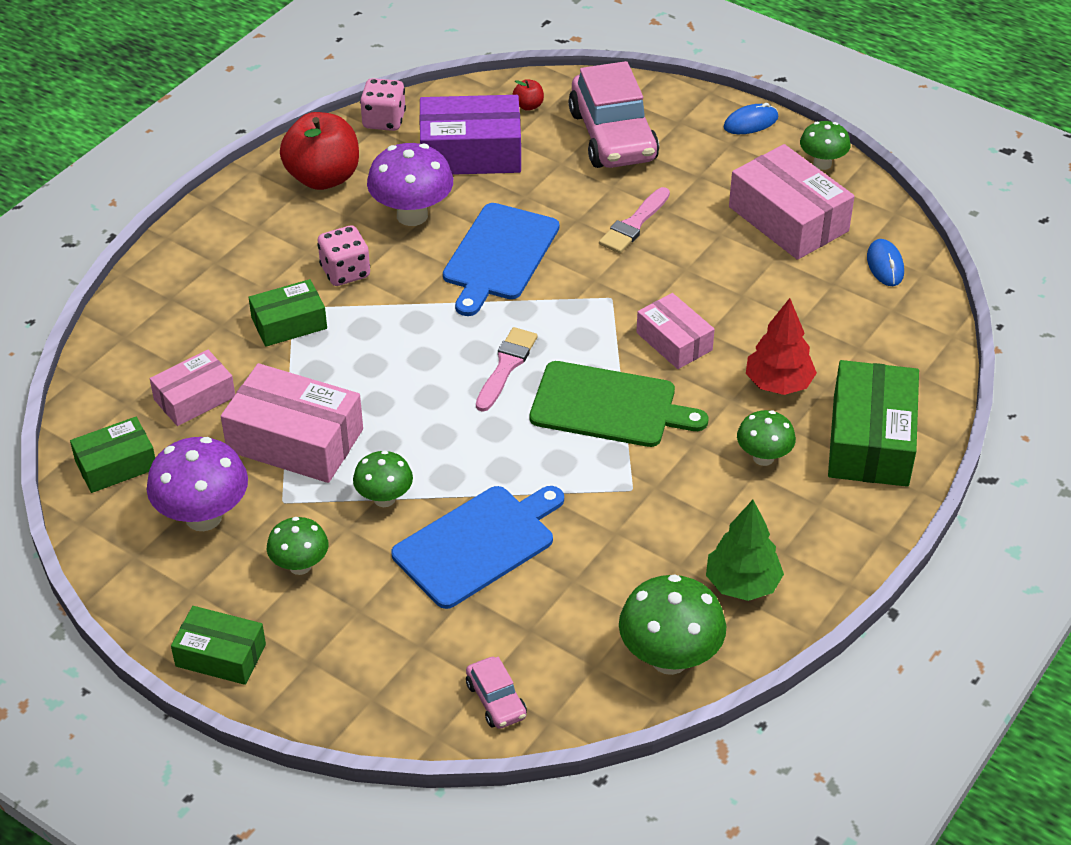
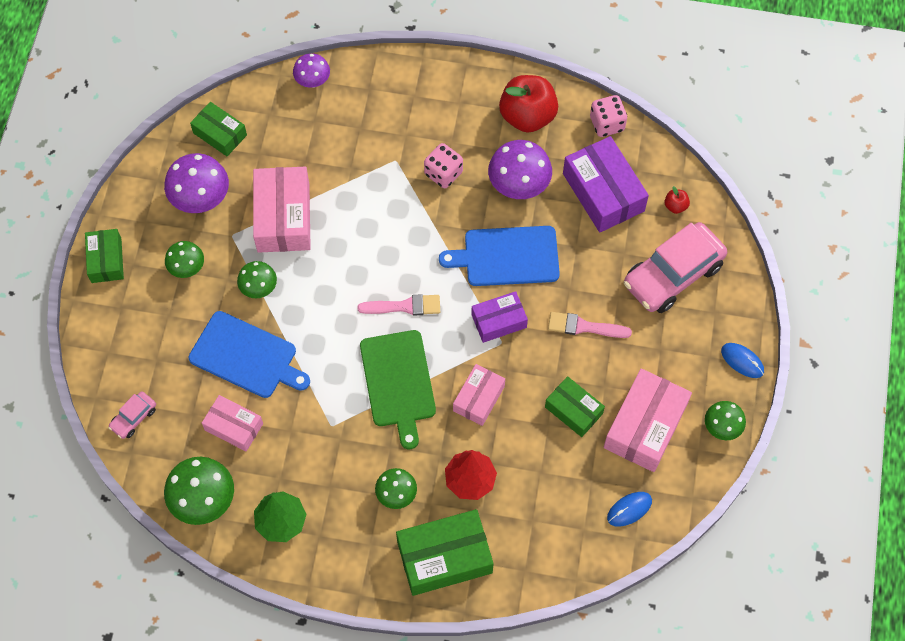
camera: 65 degrees right, 20 degrees up
pink box [150,350,235,426] -> pink box moved to [202,395,263,451]
green box [249,279,327,347] -> green box moved to [545,376,605,437]
none -> purple mushroom [293,53,330,88]
none -> purple box [471,291,528,343]

